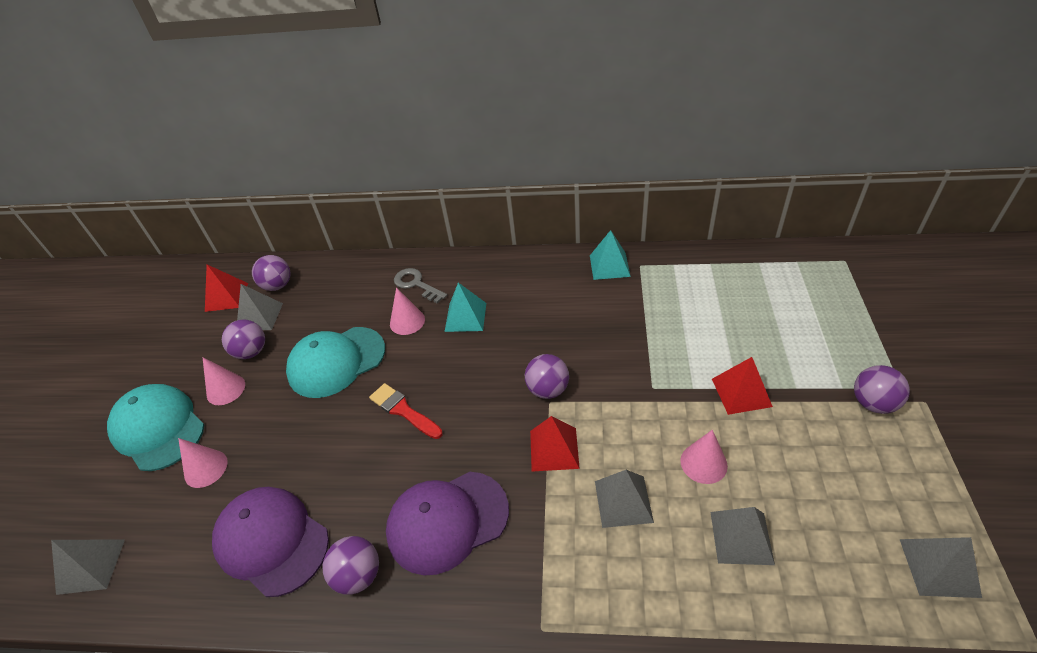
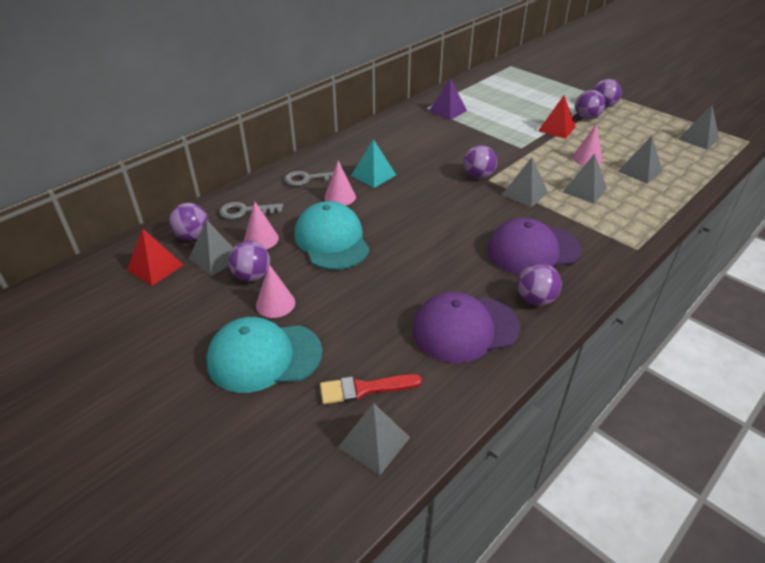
camera: 55 degrees left, 5 degrees down
pink cone [178,438,228,488] -> pink cone moved to [244,201,279,249]
turquoise cap [286,327,385,398] -> turquoise cap turned 150 degrees clockwise [294,201,370,270]
red brush [369,383,443,439] -> red brush moved to [320,374,422,404]
purple cap [386,472,509,575] -> purple cap turned 60 degrees clockwise [487,218,582,275]
red pyramid [530,416,580,472] -> grey pyramid [502,157,548,207]
turquoise pyramid [590,230,631,280] -> none
none -> grey key [219,202,284,219]
none -> purple pyramid [428,78,467,120]
none -> purple ball [575,90,605,120]

